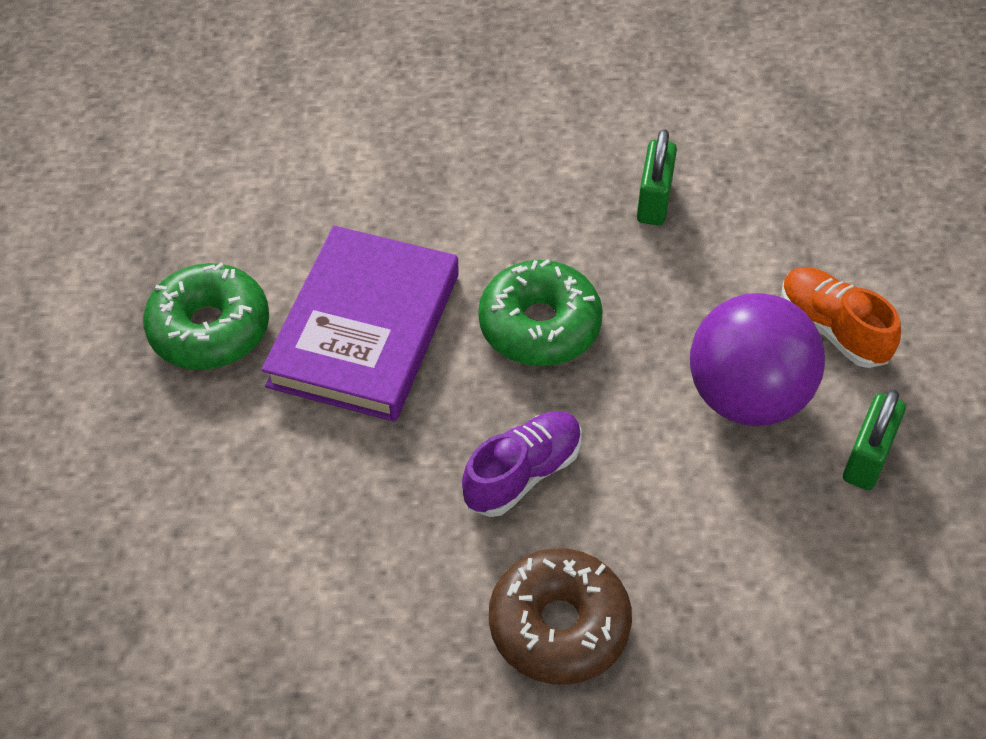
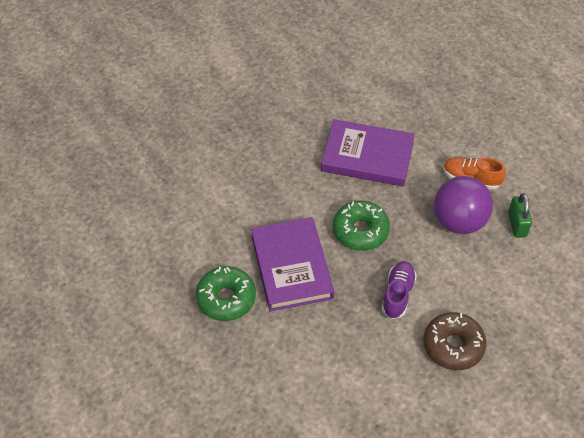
camera: 30 degrees left, 0 degrees up
green padlock [637,129,677,225] -> purple book [321,119,415,187]

